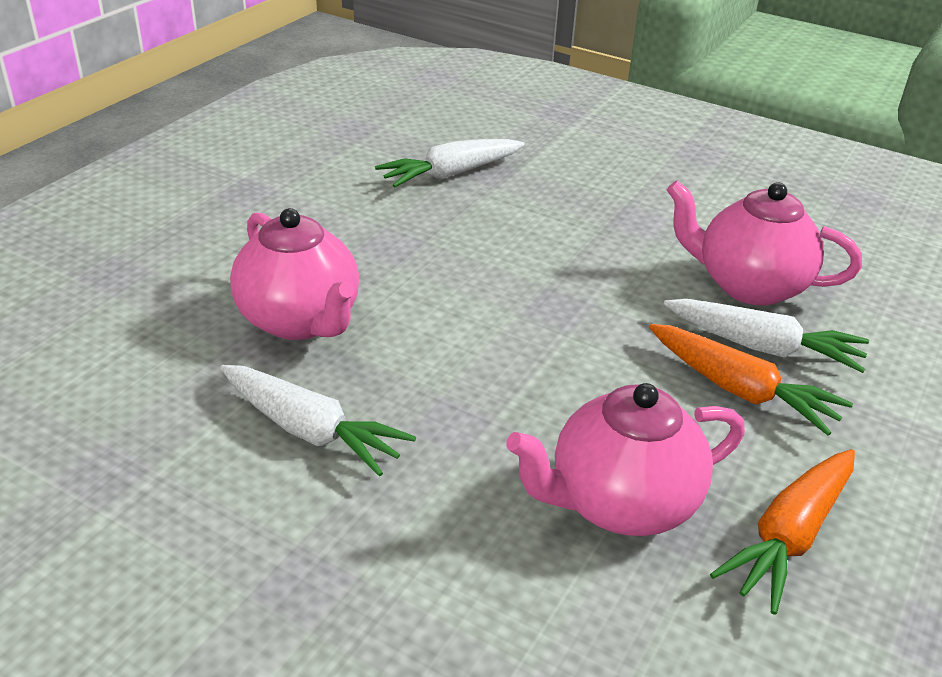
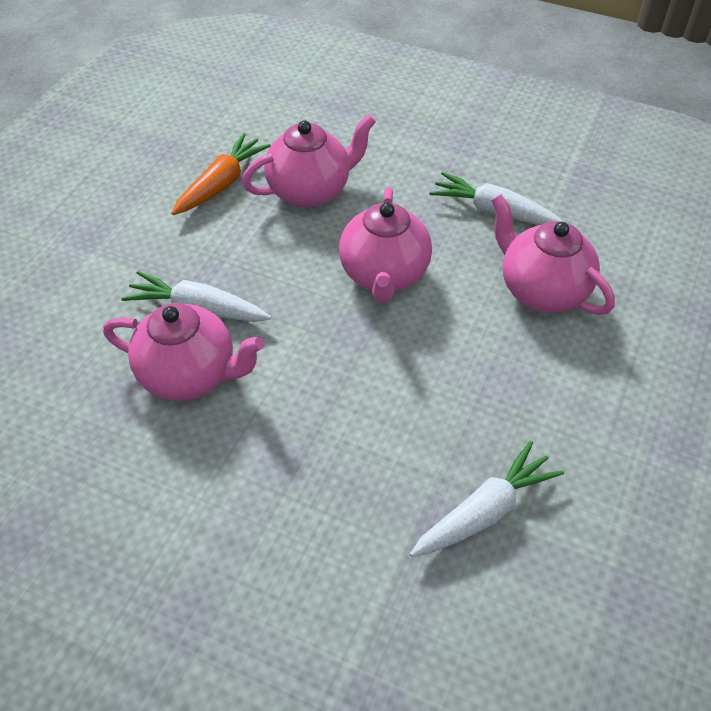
camera: 175 degrees right, 15 degrees up
orange carrot [649,324,853,436] -> none
none -> pink teapot [339,187,432,303]

